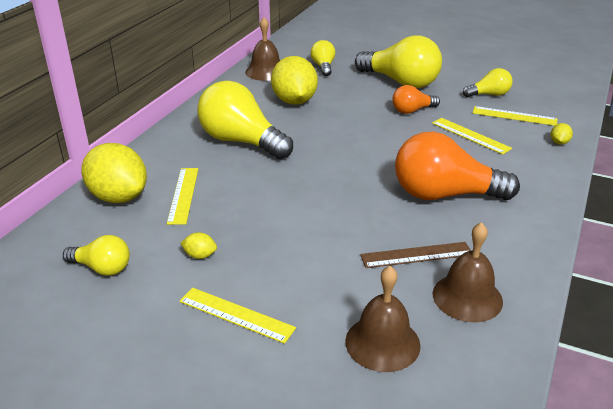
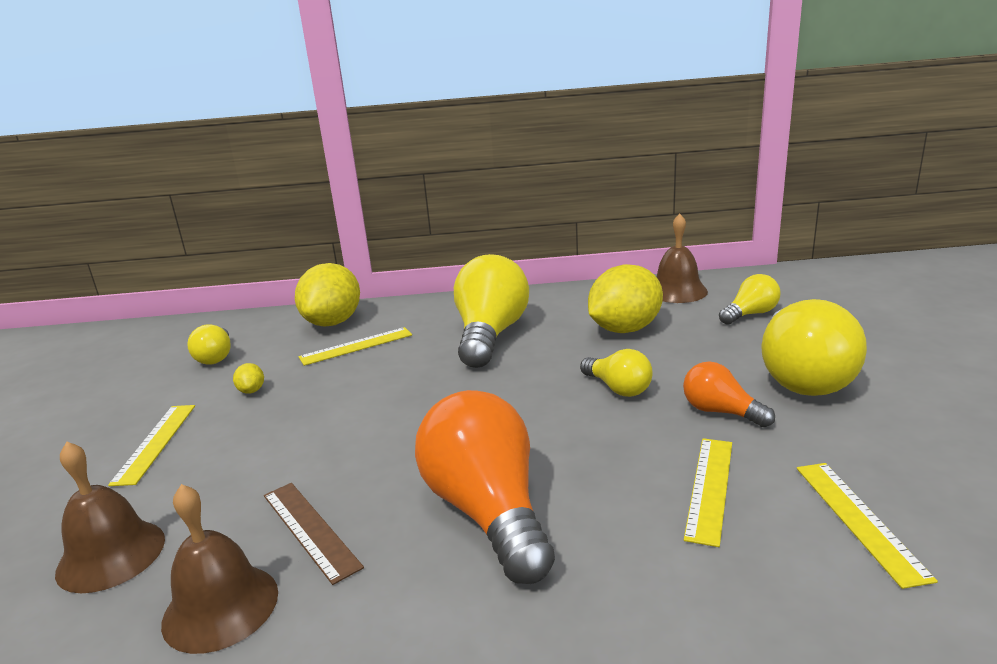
camera: 65 degrees right, 10 degrees down
yellow light bulb [463,68,513,97] -> yellow light bulb moved to [580,349,653,397]
yellow lemon [551,123,573,145] -> none

